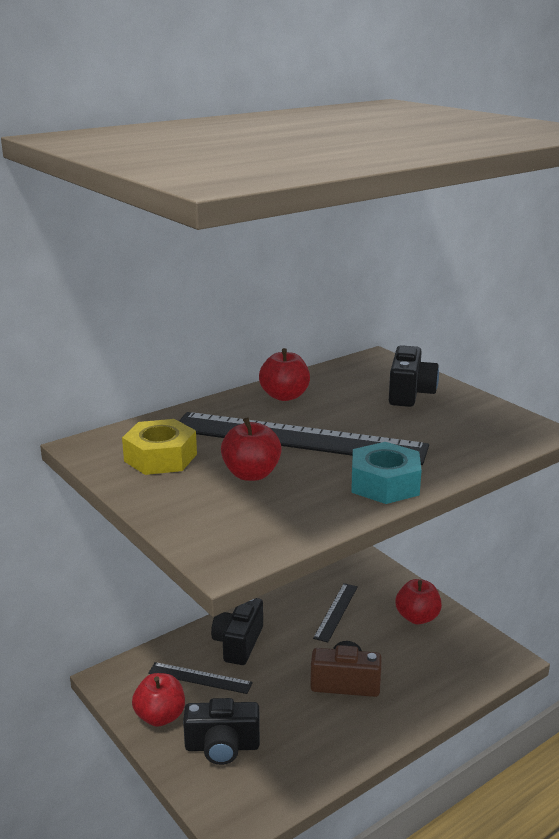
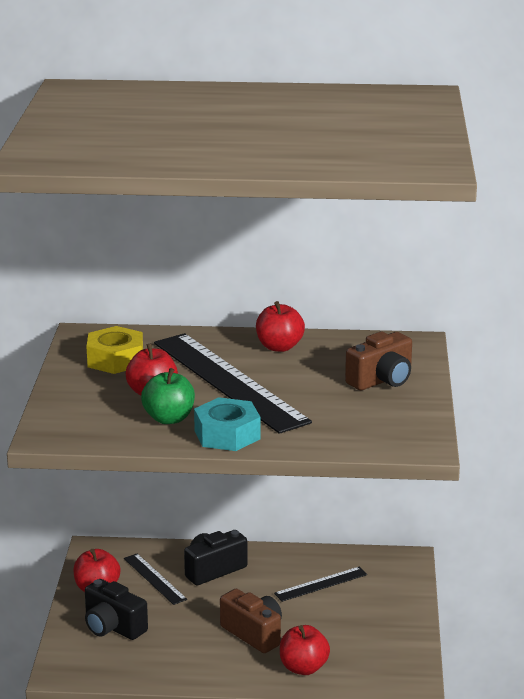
camera: 40 degrees right, 0 degrees up
black camera [389,345,439,407] -> brown camera [345,332,412,390]
red apple [396,579,442,624] -> red apple moved to [280,625,330,675]
none -> green apple [141,368,195,424]

